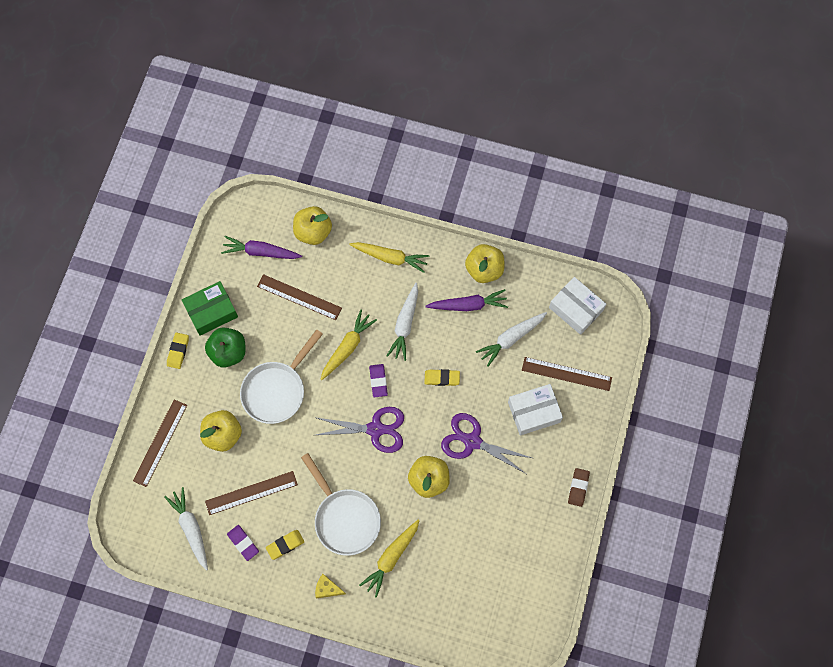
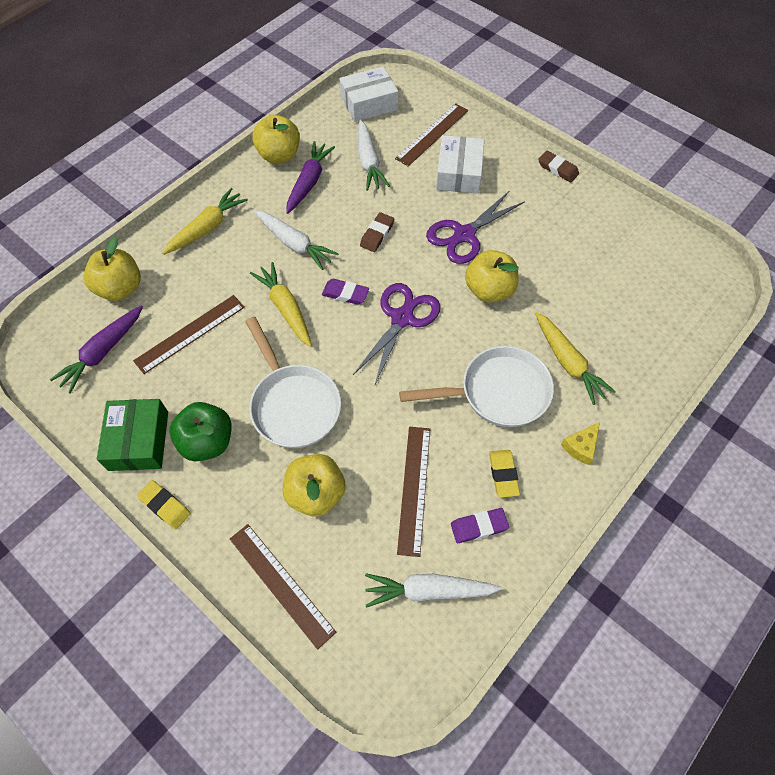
camera: 65 degrees left, 10 degrees down
yellow eraser [424,369,460,386] -> brown eraser [360,212,394,252]

